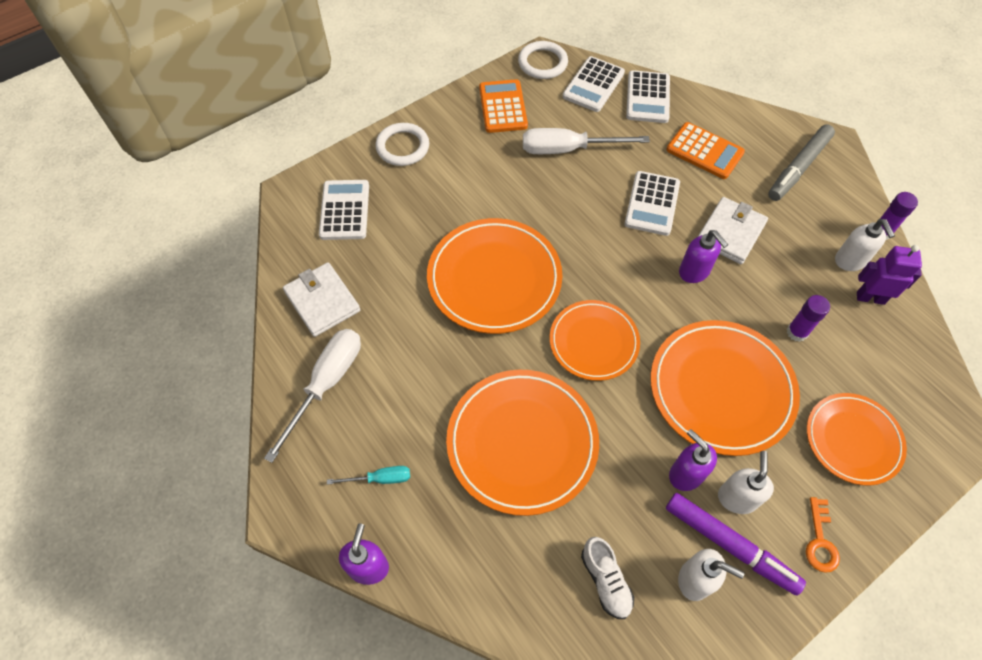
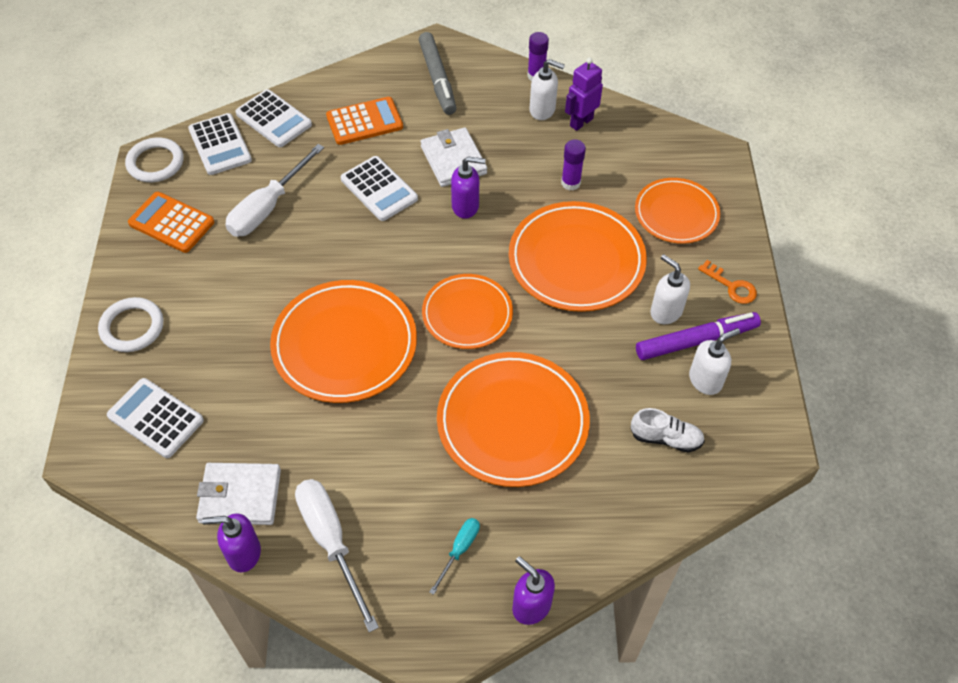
camera: 55 degrees left, 5 degrees down
purple soap dispenser [669,429,717,491] -> purple soap dispenser moved to [202,513,261,572]

